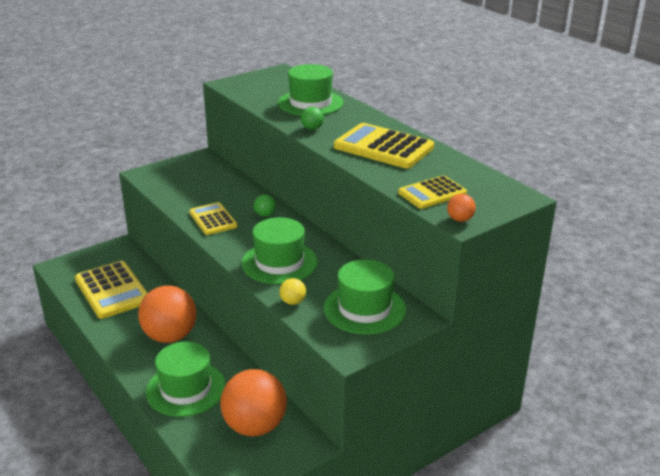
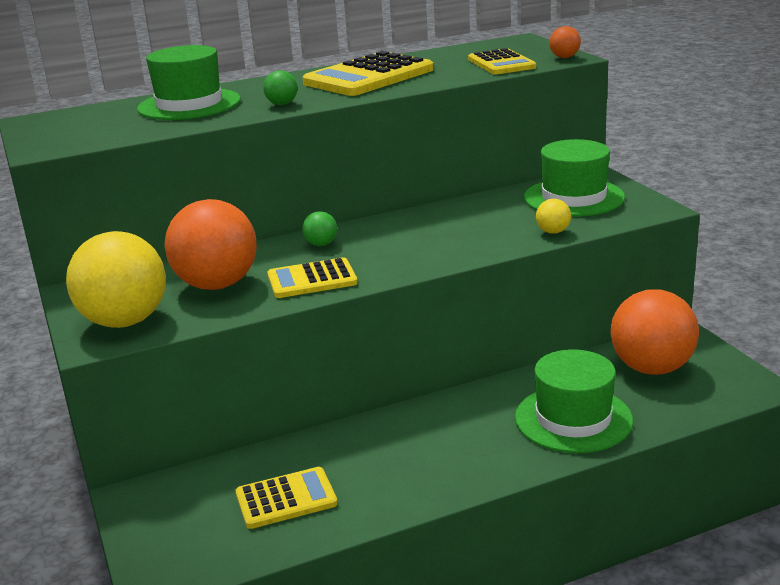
camera: 75 degrees left, 5 degrees down
yellow calculator [75,261,147,319] -> yellow calculator [236,467,338,529], size x0.61
orange ball [138,286,197,343] -> orange ball moved to [165,199,257,290]
green hat [242,217,318,284] -> none
none -> yellow ball [66,231,166,328]

